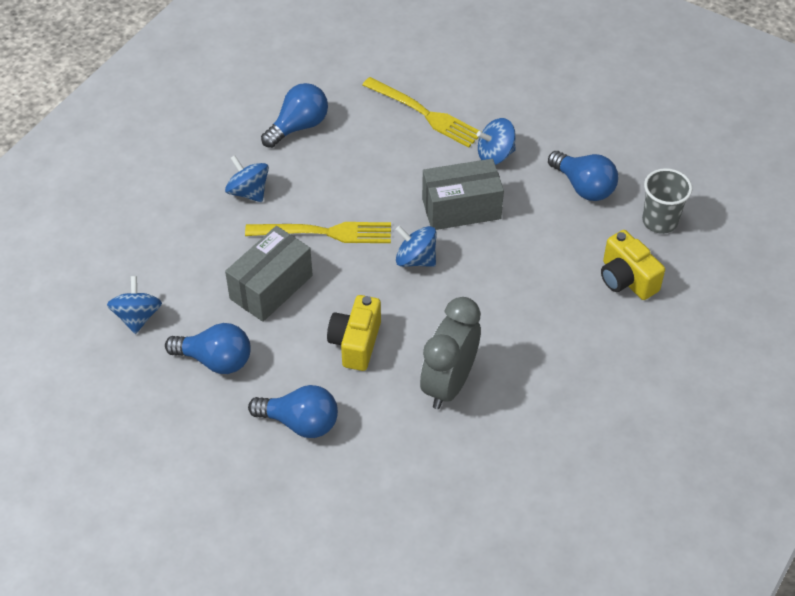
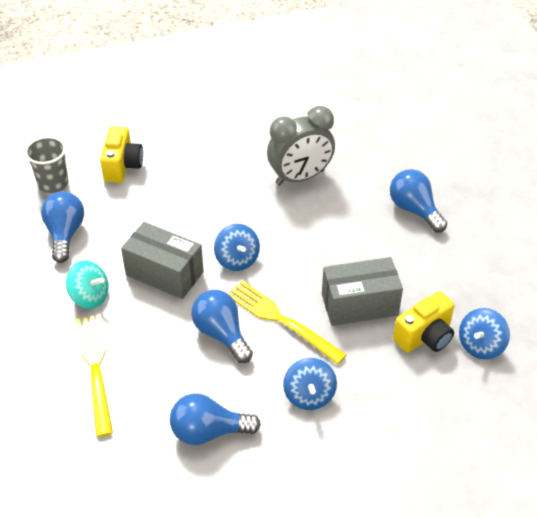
camera: 140 degrees left, 5 degrees down
blue light bulb [165,323,251,374] -> blue light bulb moved to [191,290,253,363]
yellow camera [327,295,381,371] -> yellow camera moved to [393,291,455,353]
blue spinning top [477,118,516,165] -> turquoise spinning top [66,260,109,309]

